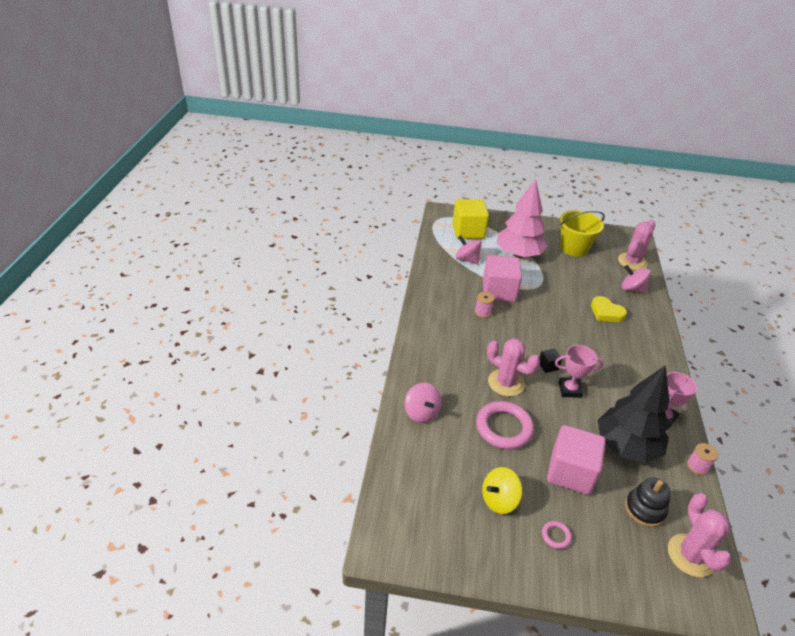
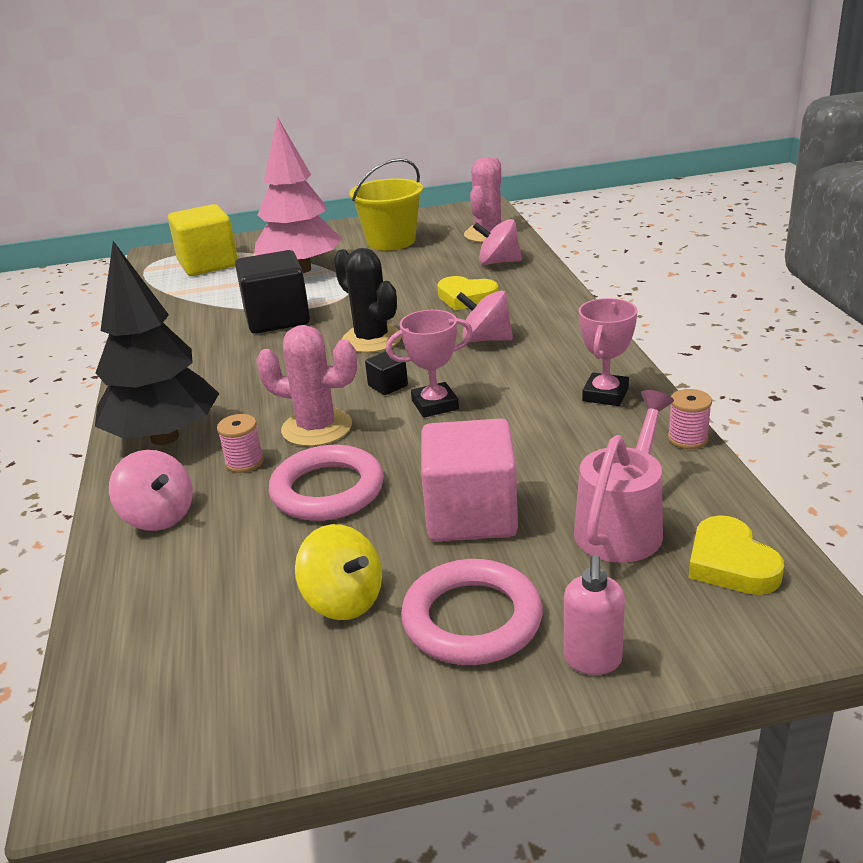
camera: 15 degrees left, 10 degrees down
pink spinning top [456,236,482,264] -> pink spinning top moved to [456,291,513,342]
pink spool [475,292,494,318] -> pink spool moved to [217,414,264,473]
yellow spinning top [482,467,522,514] -> yellow spinning top turned 90 degrees counterclockwise [295,524,382,620]
pink cube [483,255,522,302] -> black cube [235,250,310,334]
pink ring [542,521,572,549] -> pink ring [401,559,542,665], size x2.24
black tree [597,365,669,463] -> black tree moved to [95,241,219,445]
black stacking toy [625,478,671,527] -> pink watering can [574,390,674,563]
pink cactus [668,493,731,577] -> yellow heart [689,515,784,595]
none -> black cactus [334,248,401,353]
none -> pink soap dispenser [564,555,625,675]

